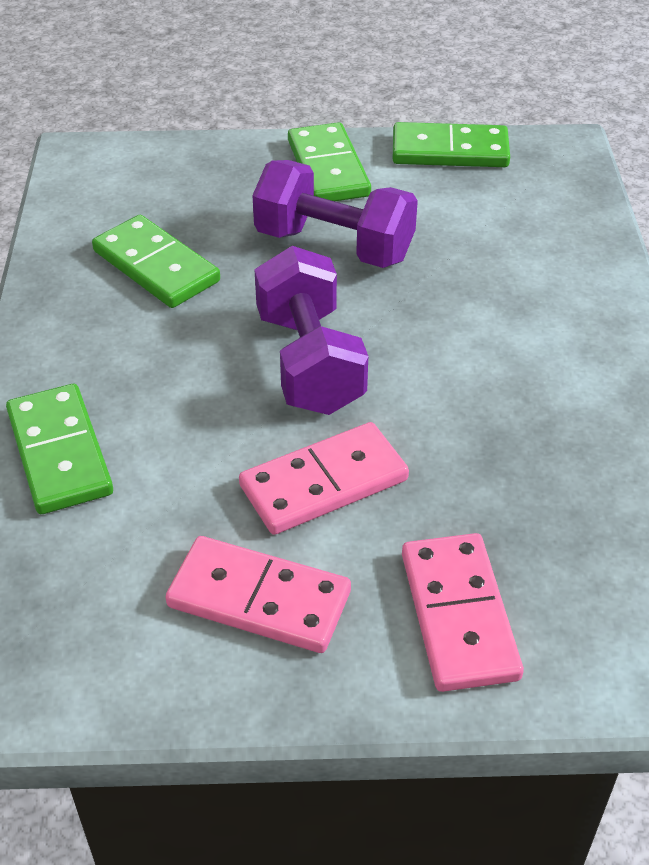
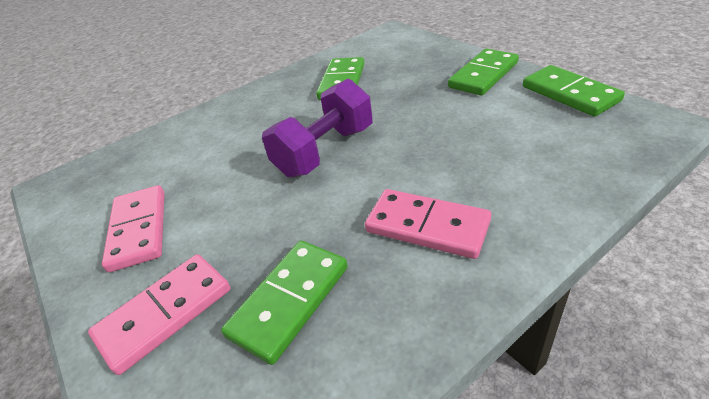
camera: 60 degrees right, 5 degrees down
green domino [6,384,113,514] -> green domino moved to [221,241,348,365]
pink domino [239,422,409,535] -> pink domino moved to [365,189,491,259]
purple dumbbell [252,160,418,268] -> none

